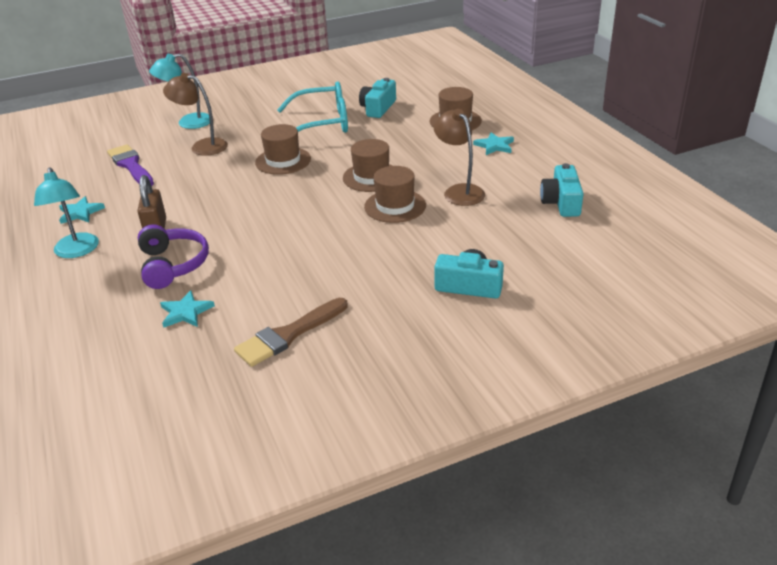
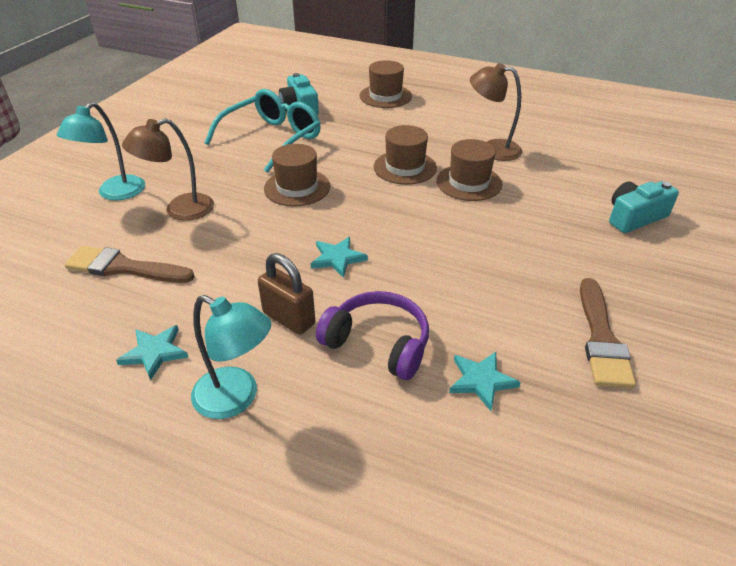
camera: 45 degrees left, 5 degrees up
purple brush [107,144,154,186] -> brown brush [65,246,195,283]
turquoise star [473,132,514,155] -> turquoise star moved to [311,237,368,278]
turquoise camera [540,163,584,217] -> none

